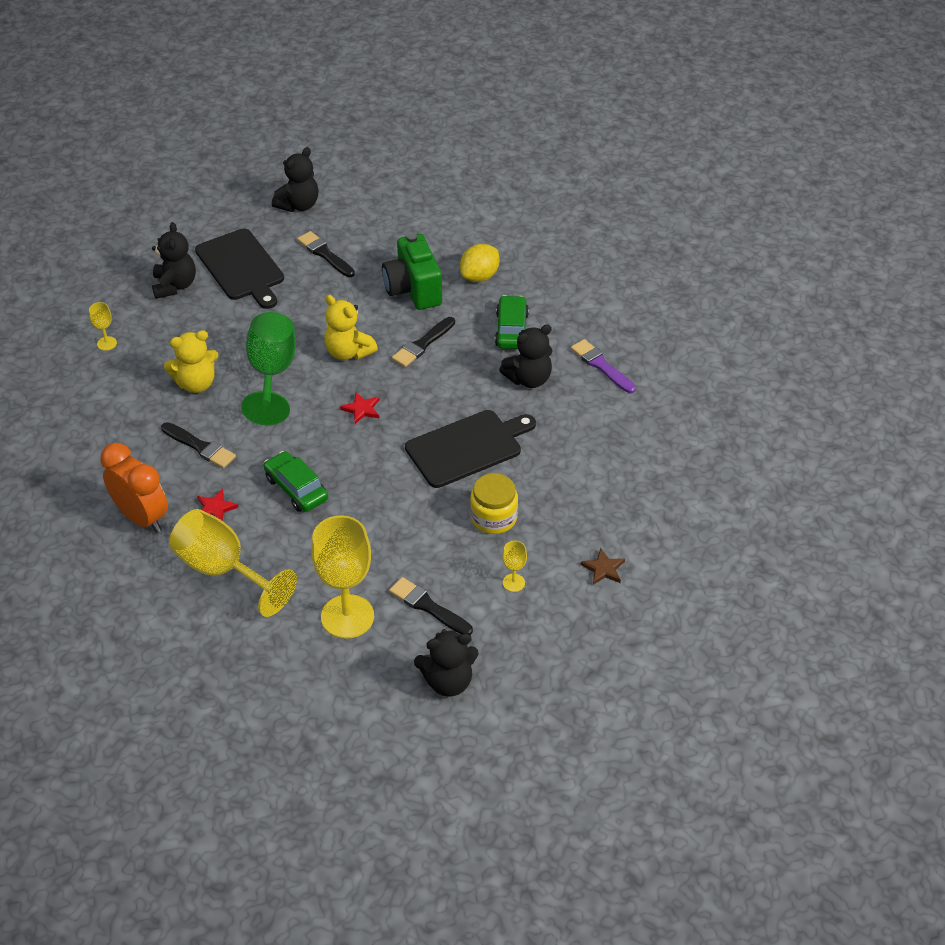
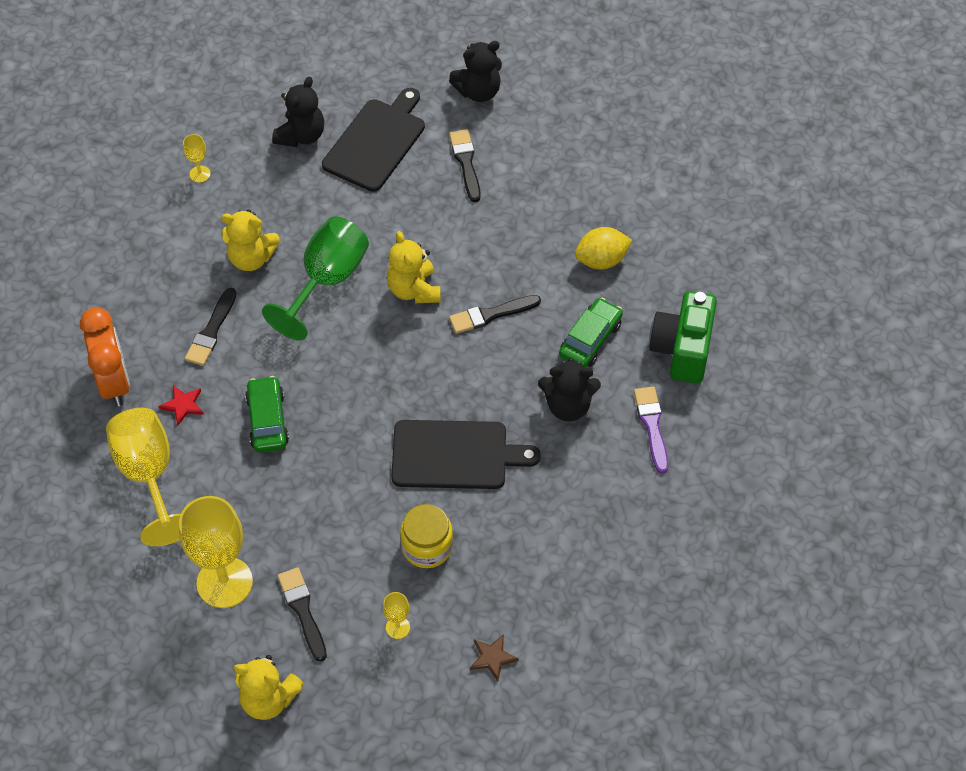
camera: 30 degrees right, 10 degrees up
black brush [161,422,236,468] -> black brush turned 45 degrees clockwise [185,288,237,366]
black cutting board [195,228,284,309] -> black cutting board turned 150 degrees counterclockwise [322,88,425,192]
red star [340,392,380,424] -> none
green camera [382,233,442,310] -> green camera moved to [649,291,717,384]
black teddy bear [414,629,478,697] -> yellow teddy bear [234,655,304,720]

